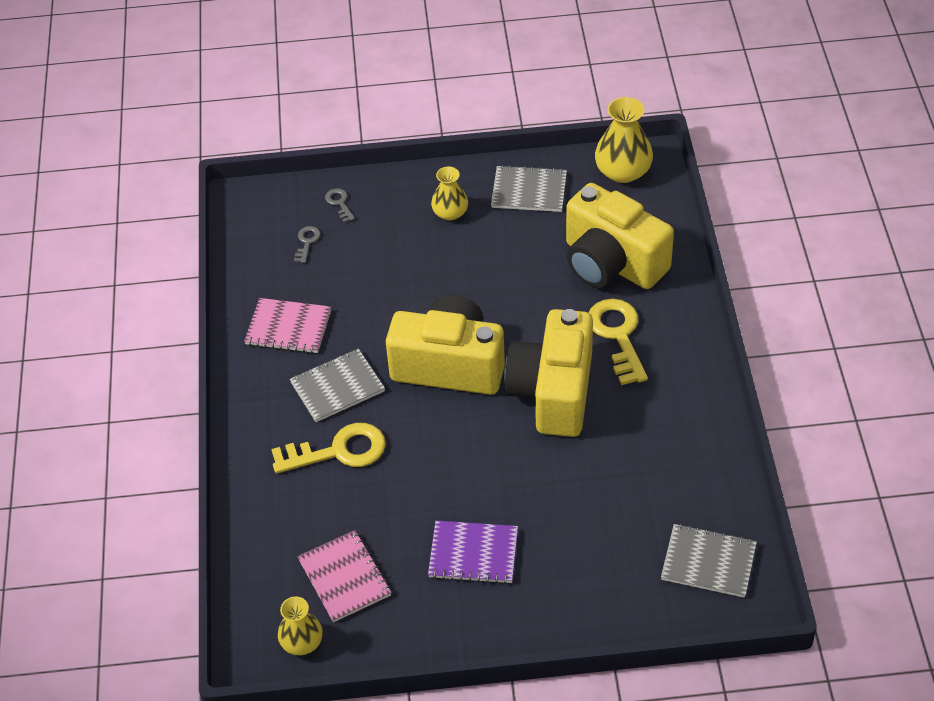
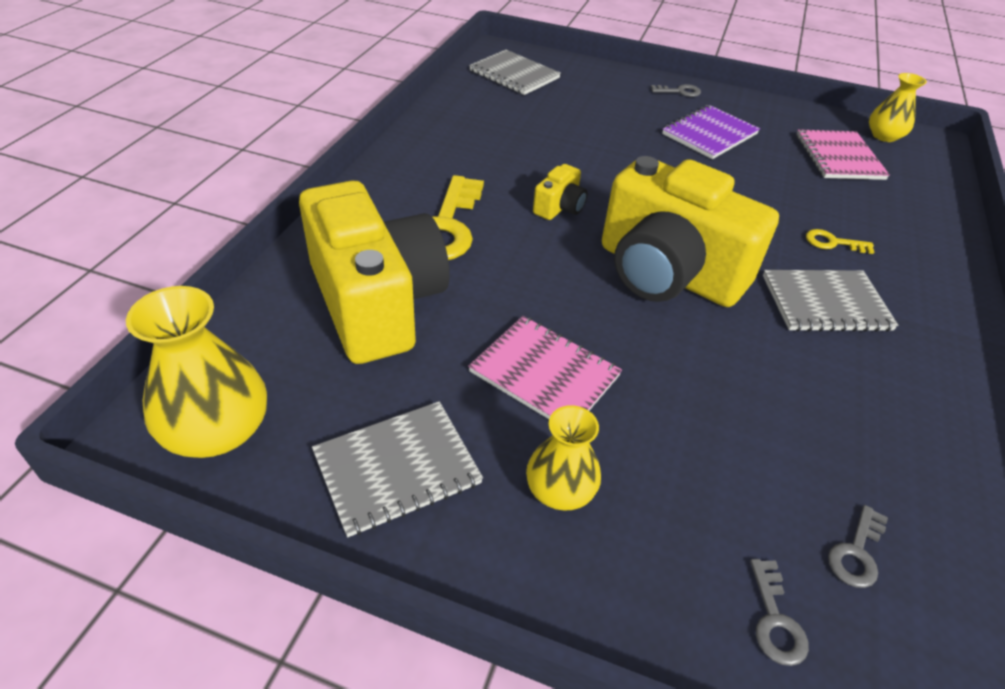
camera: 160 degrees left, 5 degrees down
pink notebook [244,298,331,353] -> pink notebook moved to [468,316,622,419]
yellow key [271,423,386,474] -> yellow key [806,229,874,254], size x0.47
purple notebook [428,521,518,584] -> purple notebook turned 75 degrees counterclockwise [662,105,760,159]
grey notebook [491,165,567,212] -> grey notebook turned 60 degrees counterclockwise [312,401,483,537]
yellow camera [504,309,593,437] -> yellow camera [533,164,588,220], size x0.41
none -> grey key [651,84,701,97]

